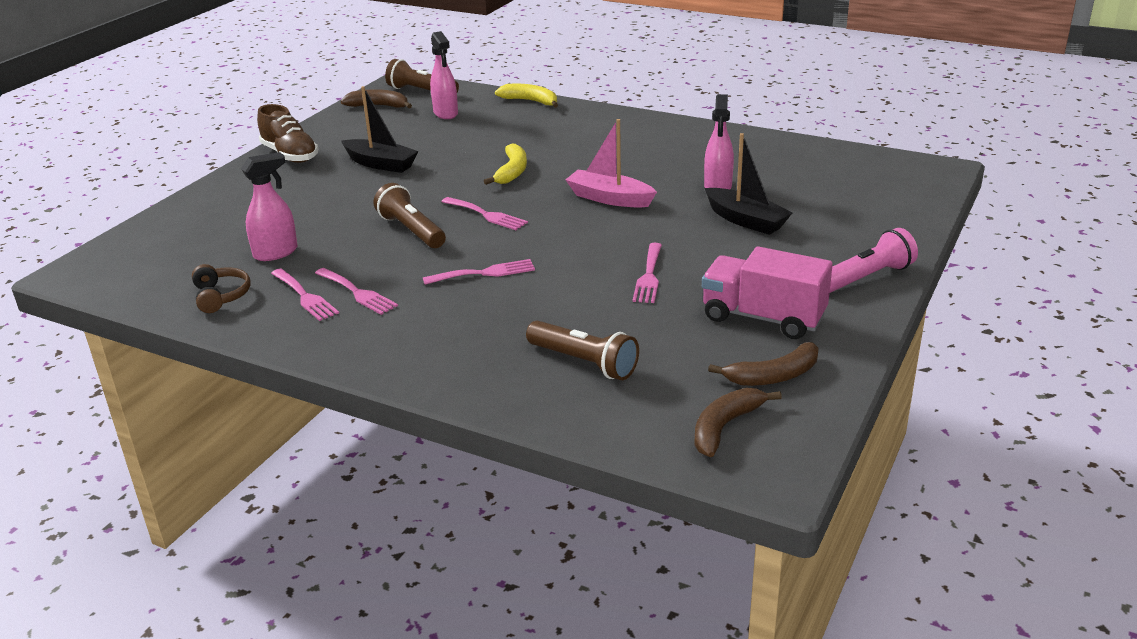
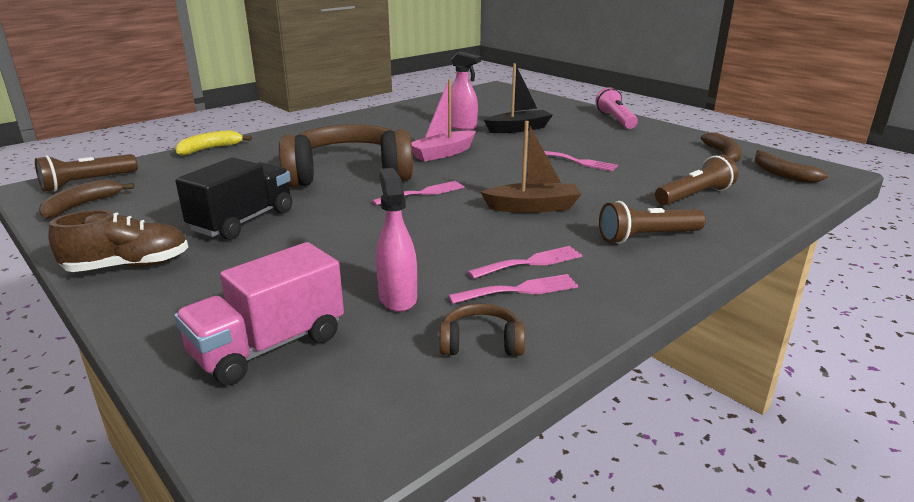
camera: 70 degrees left, 5 degrees down
black boat [342,86,419,173] -> black truck [175,157,292,240]
brown flashlight [374,183,446,248] -> brown flashlight moved to [599,201,706,244]
pink fork [423,259,535,285] -> brown boat [480,121,581,213]
pink spray bottle [430,31,458,119] -> none
yellow banana [484,143,527,185] -> brown headphones [279,124,413,187]
pink truck [702,246,833,339] -> pink truck moved to [174,242,344,385]

